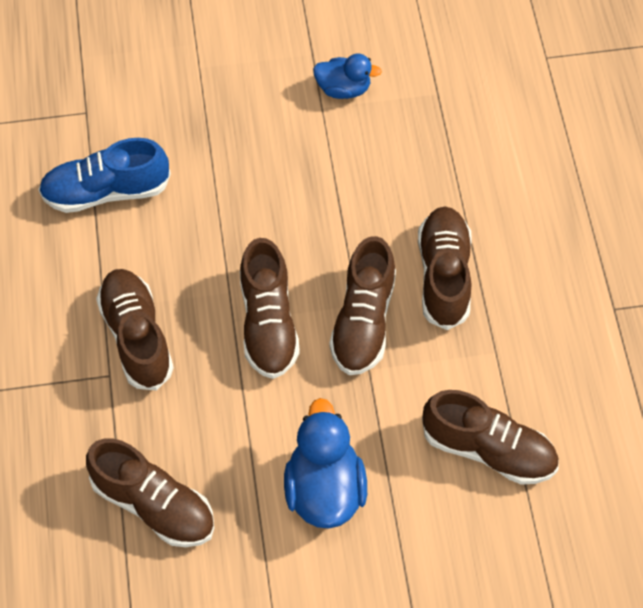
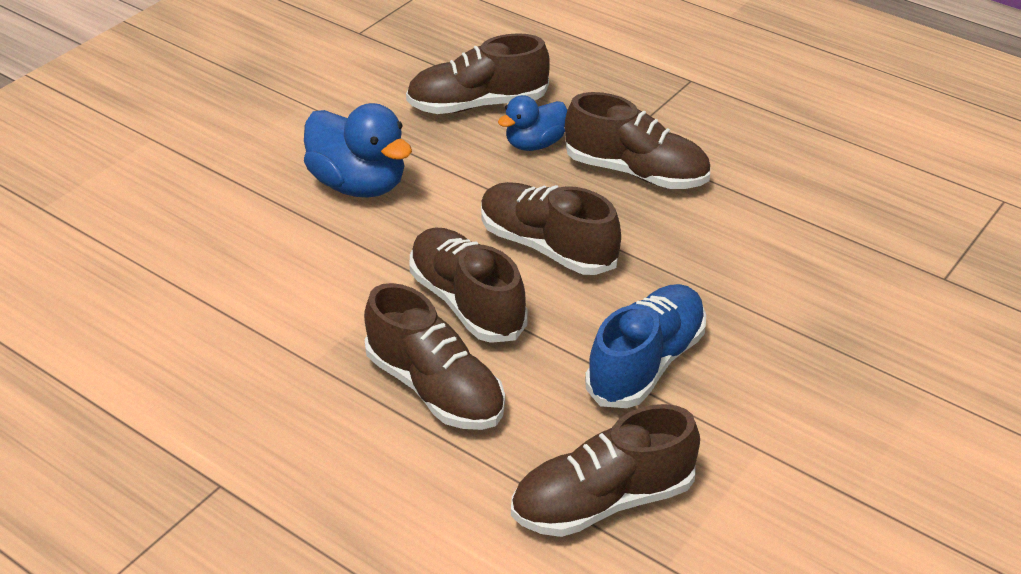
camera: 135 degrees right, 20 degrees down
blue shoe [38,138,171,213] -> blue shoe moved to [585,284,706,408]
blue duck [313,54,382,99] -> blue duck moved to [498,95,567,151]
brown shoe [422,390,558,485] -> brown shoe moved to [511,404,700,537]

